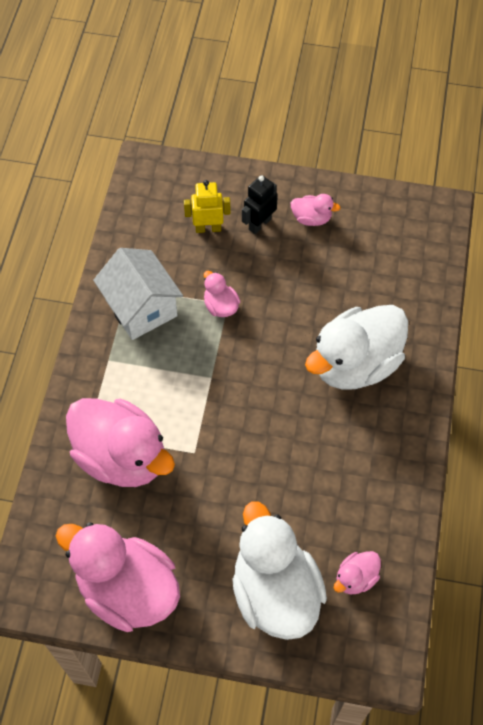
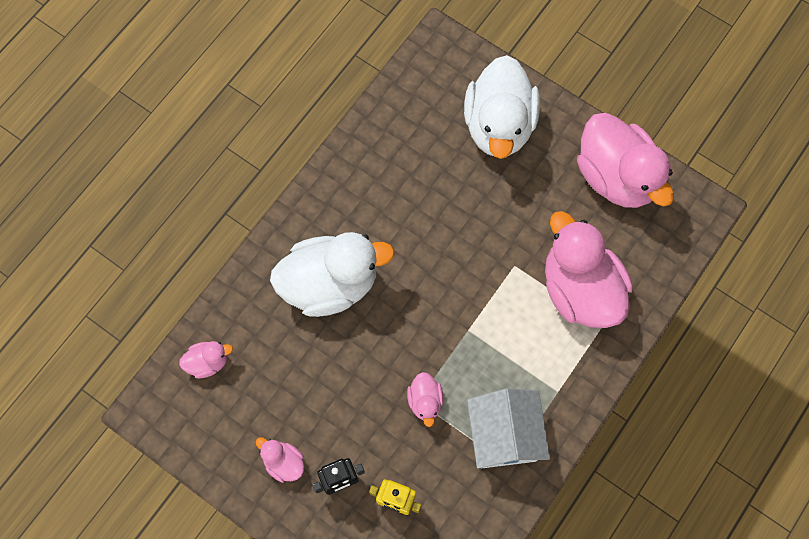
camera: 155 degrees left, 10 degrees up
pink duck [334,551,381,594] -> pink duck moved to [179,341,233,378]

